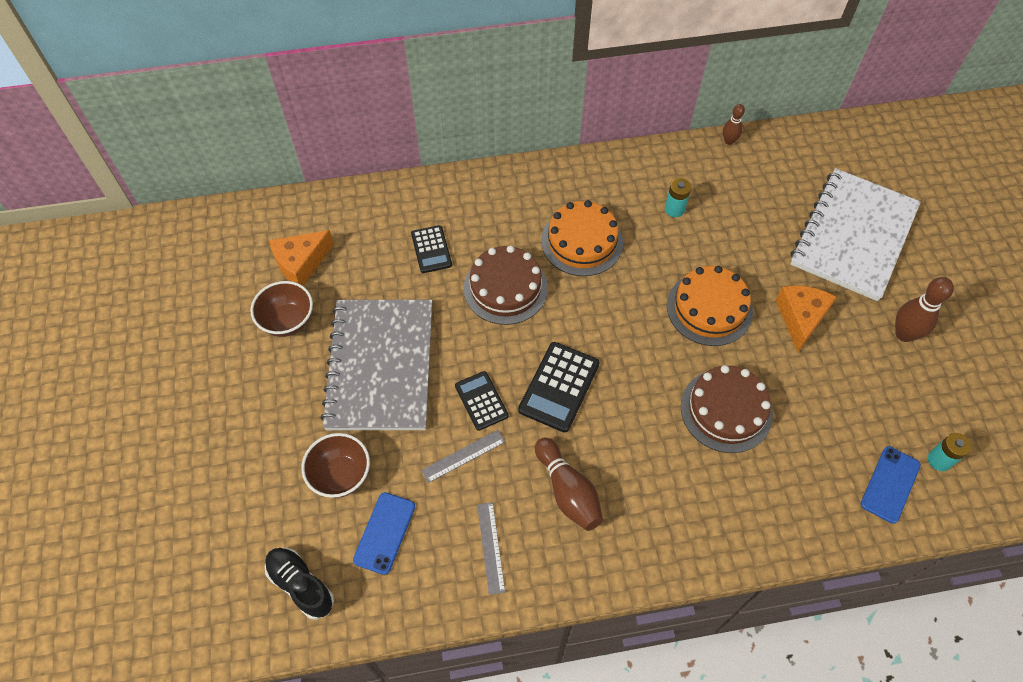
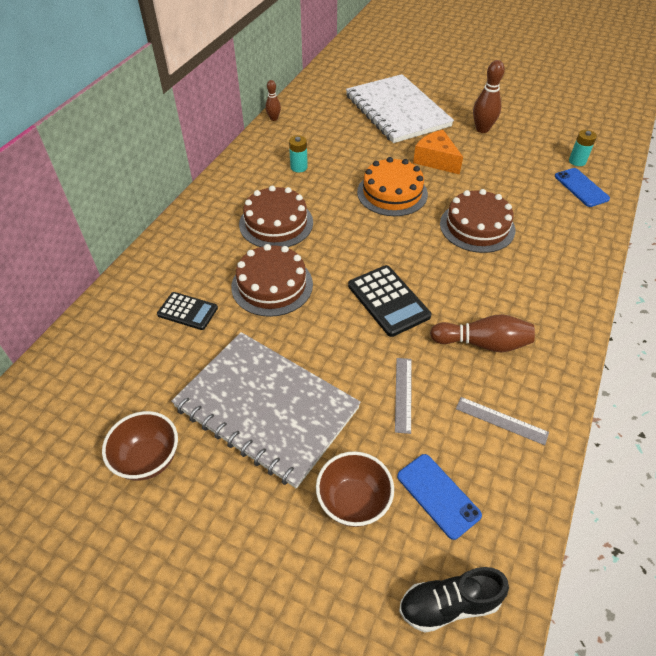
camera: 55 degrees left, 10 degrees down
orange cheese [269,230,334,286] -> none
black calculator [455,371,509,431] -> none
orange cake [541,200,623,276] -> brown cake [239,186,313,247]

